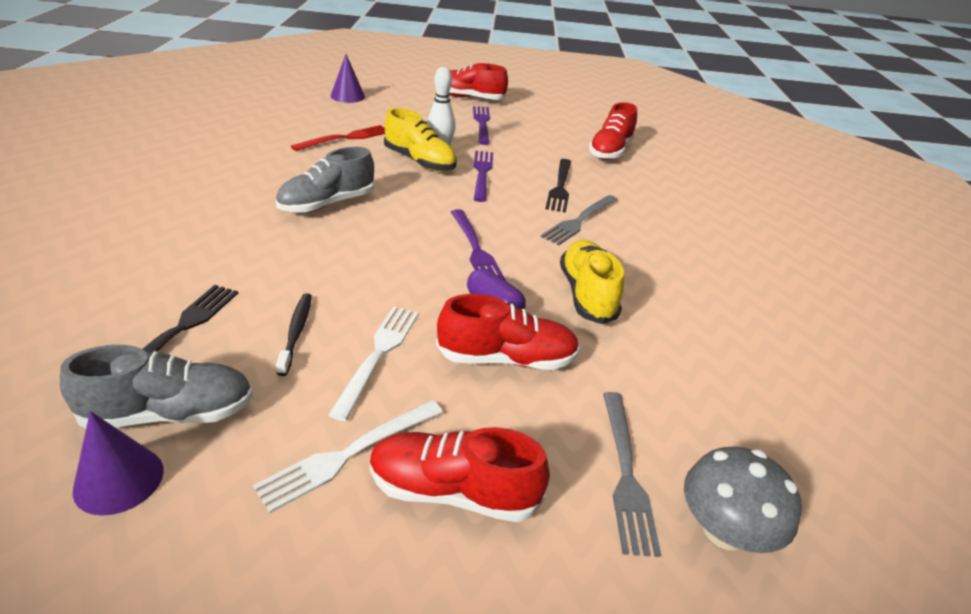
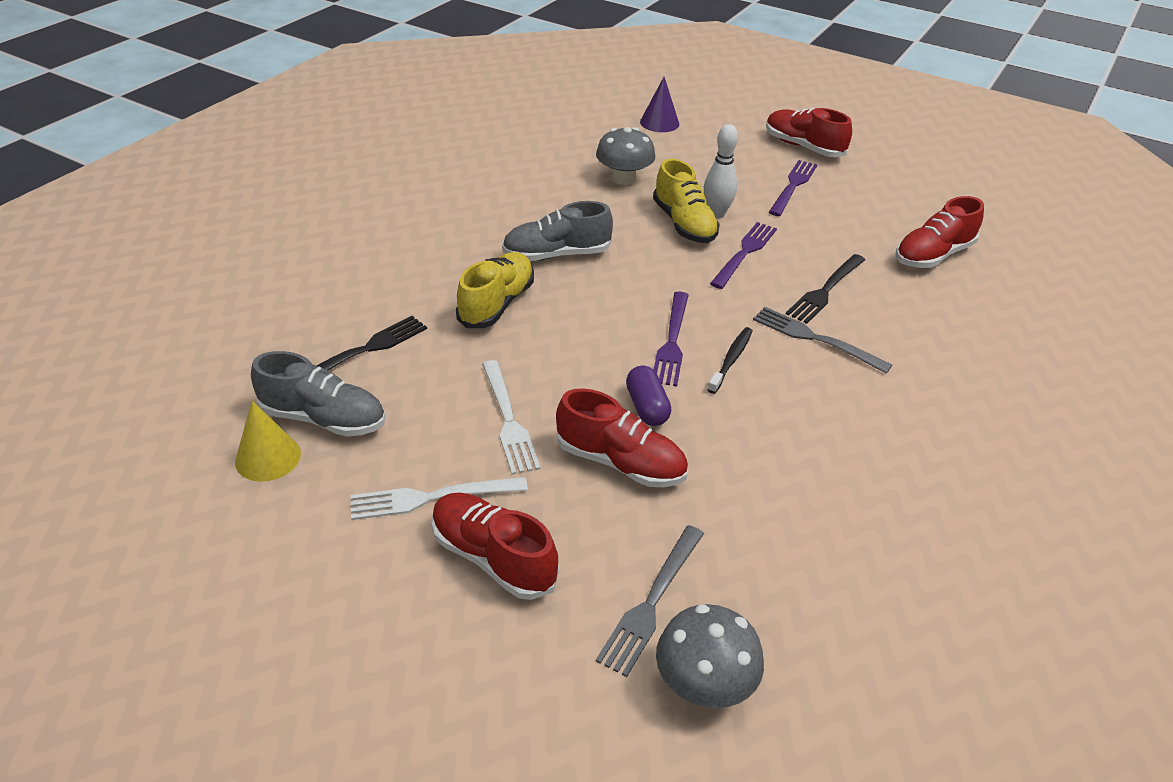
camera: 30 degrees right, 5 degrees up
purple cone [73,411,164,516] -> yellow cone [235,401,301,482]
black toothbrush [276,293,312,376] -> black toothbrush moved to [707,327,752,394]
red fork [291,125,385,151] -> grey mushroom [596,127,655,185]
white fork [328,306,419,421] -> white fork turned 120 degrees clockwise [482,360,540,475]
grey fork [540,195,618,246] -> grey fork turned 60 degrees clockwise [753,307,892,373]
yellow shoe [560,240,624,324] -> yellow shoe moved to [456,252,534,328]

